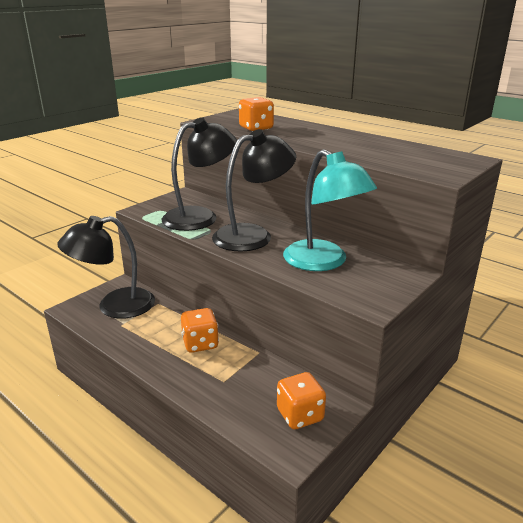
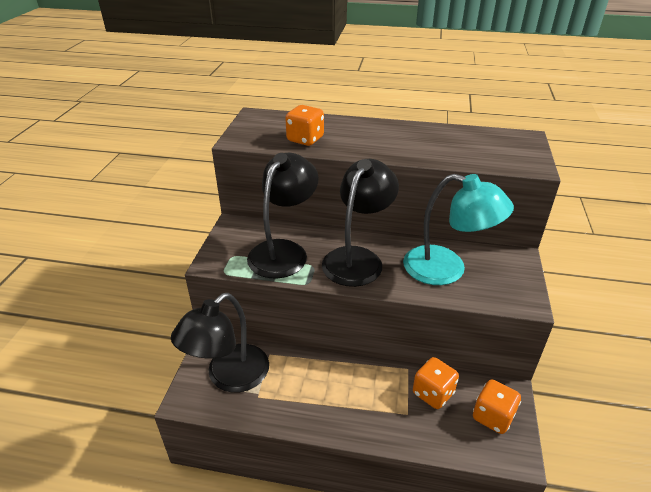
camera: 30 degrees left, 10 degrees up
orange dice [181,308,219,353] -> orange dice moved to [413,357,459,409]

